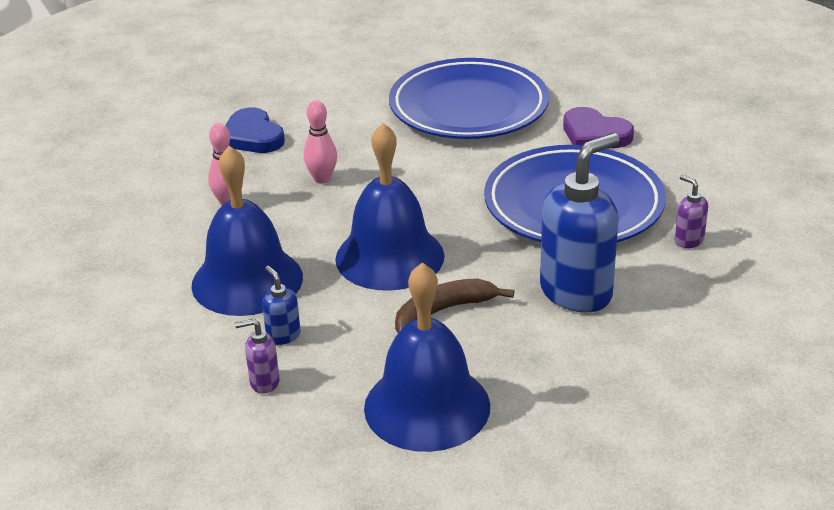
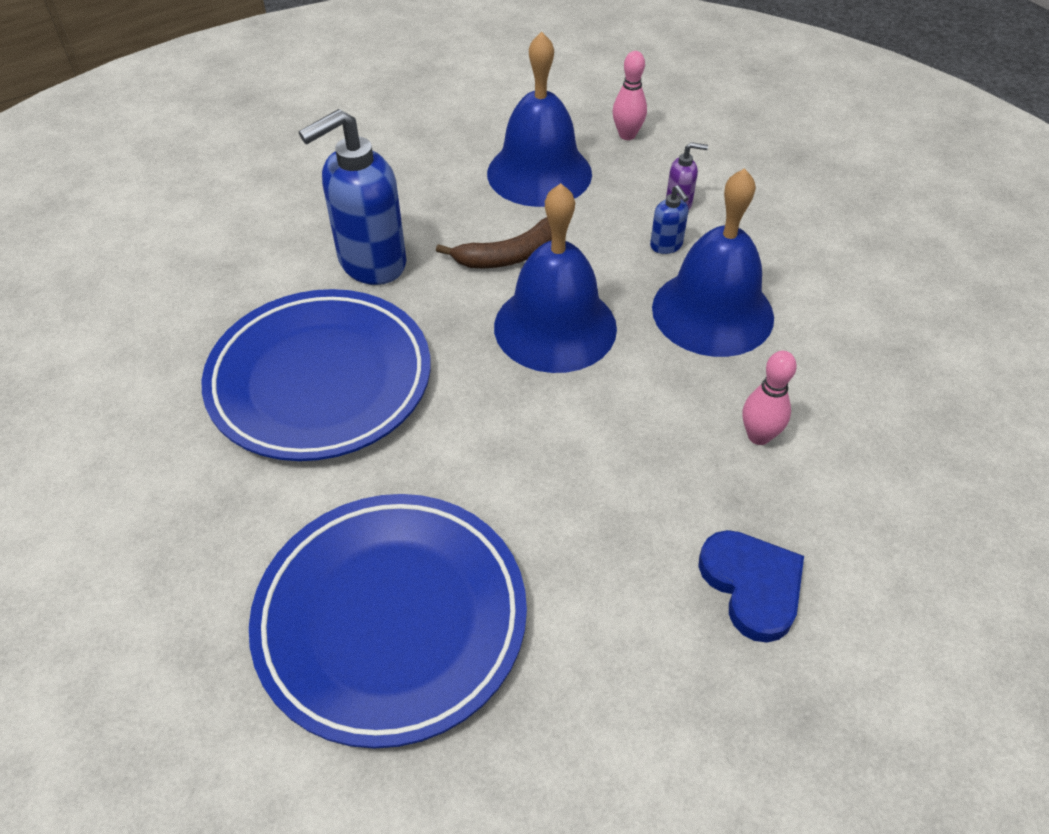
camera: 175 degrees left, 15 degrees up
pink bowling pin [304,100,337,184] -> pink bowling pin moved to [613,51,647,140]
purple heart [563,107,634,149] -> none
purple soap dispenser [674,175,708,248] -> none

